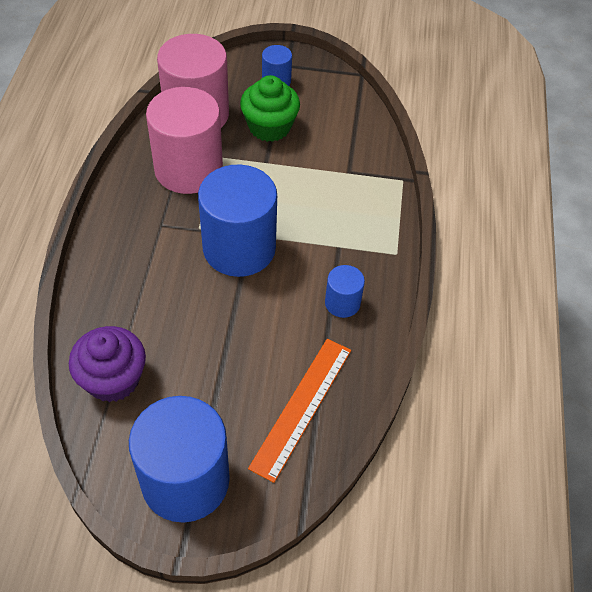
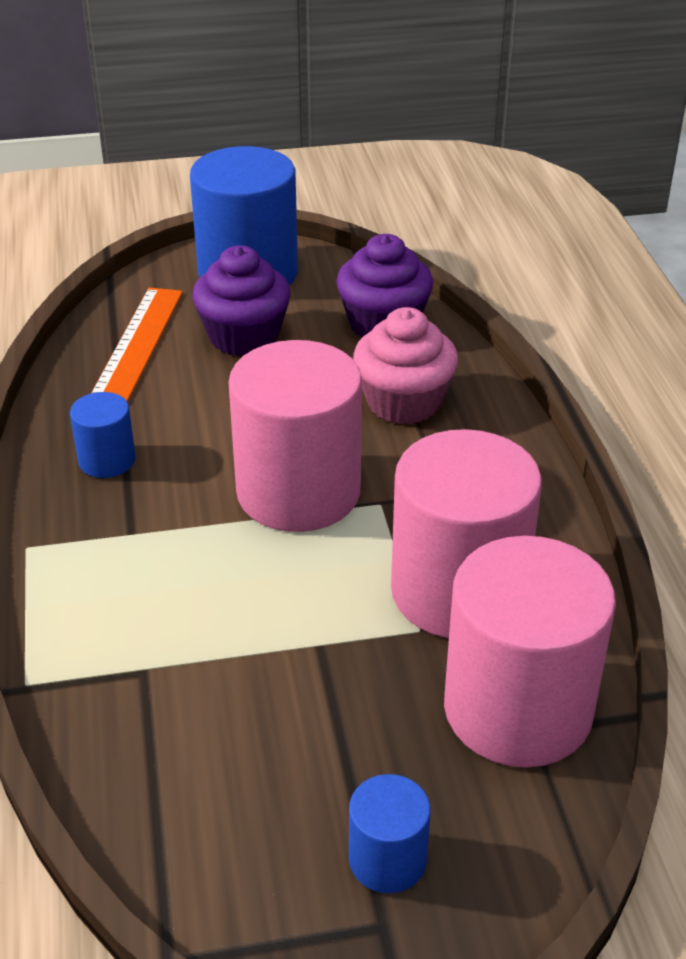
camera: 165 degrees right, 15 degrees down
blue cylinder [198,165,277,277] -> pink cylinder [228,340,362,532]
green cupcake [240,75,300,142] -> none
none -> purple cupcake [192,245,291,356]
none -> pink cupcake [353,307,458,425]

